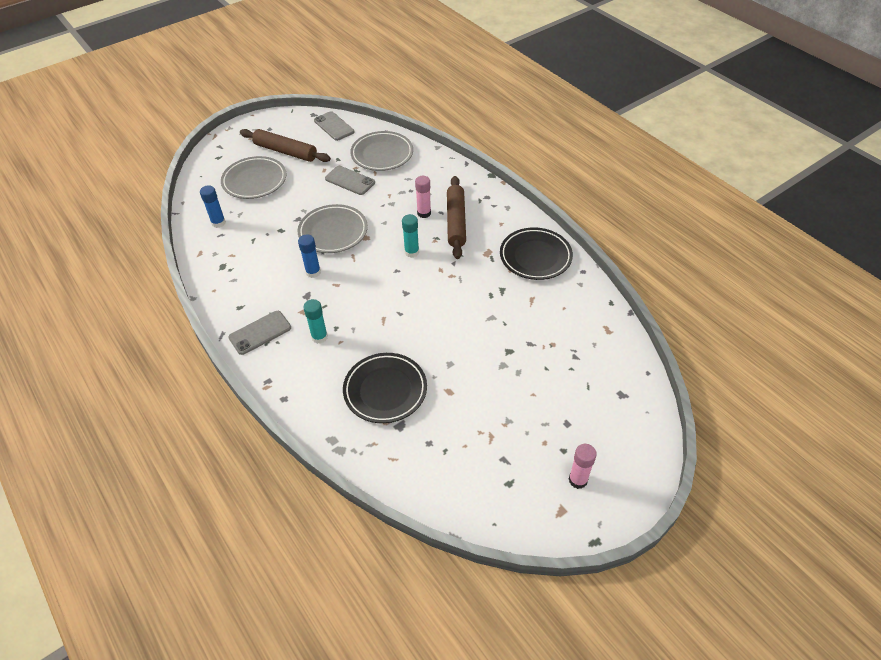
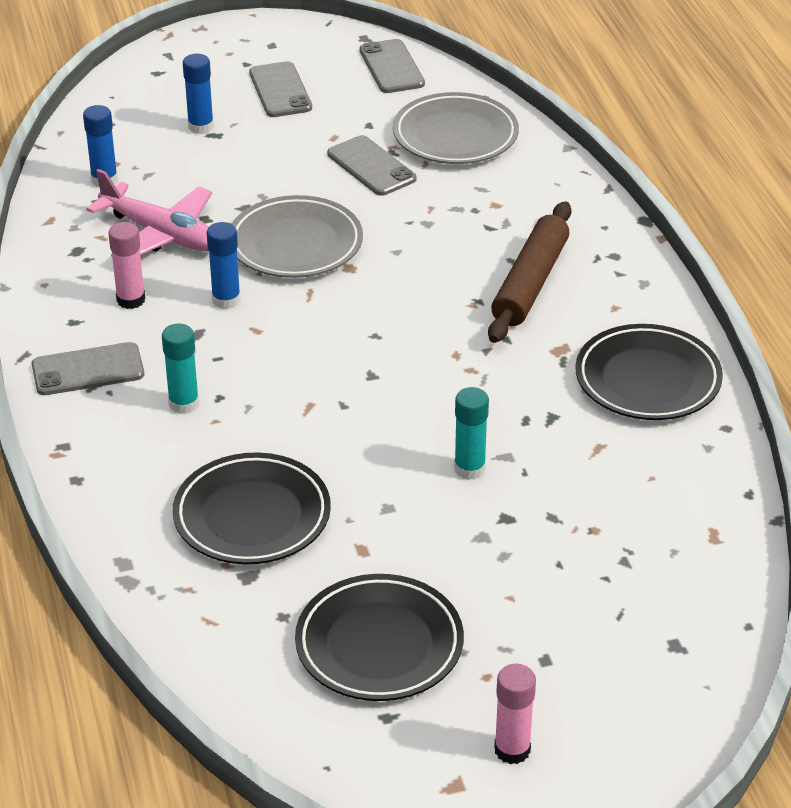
camera: 20 degrees right, 10 degrees down
grey plate [221,156,286,199] -> blue glue stick [183,54,214,134]
brown rolling pin [240,129,331,162] -> grey phone [249,61,312,117]
turquoise glue stick [402,214,419,258] -> turquoise glue stick moved to [454,387,489,480]
pink glue stick [415,176,431,218] -> pink glue stick moved to [108,222,145,309]
none -> pink plane [86,169,212,256]
none -> black plate [295,574,464,701]

